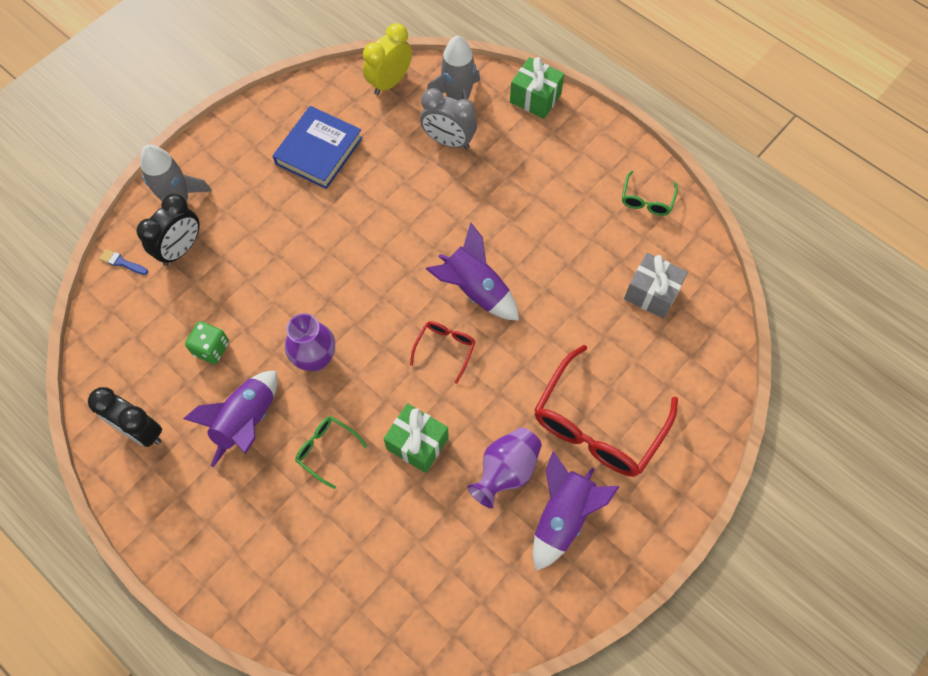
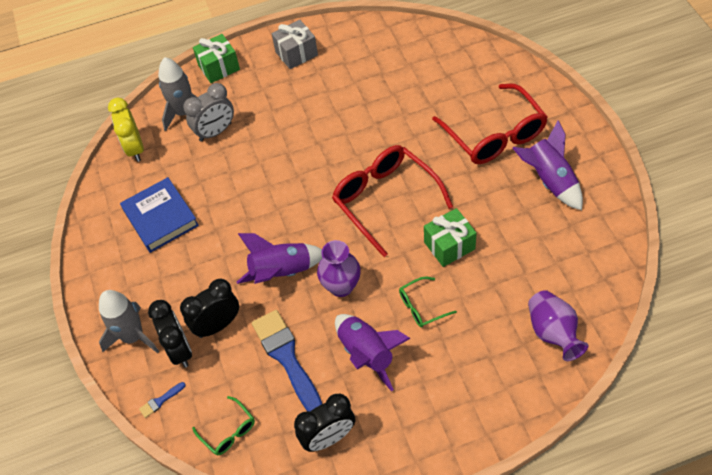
camera: 55 degrees left, 10 degrees down
green dice [185,321,229,364] -> blue brush [252,310,322,412]
red glasses [410,321,476,384] -> red glasses [332,145,453,257], size x2.11
purple rocket [426,222,519,321] -> purple rocket moved to [237,233,323,284]
purple vase [467,427,542,508] -> purple vase moved to [528,290,589,361]
green glasses [622,171,678,216] -> green glasses moved to [192,396,255,456]
grey gift [624,253,688,319] -> grey gift moved to [272,20,318,69]
none -> black clock [180,279,239,338]

